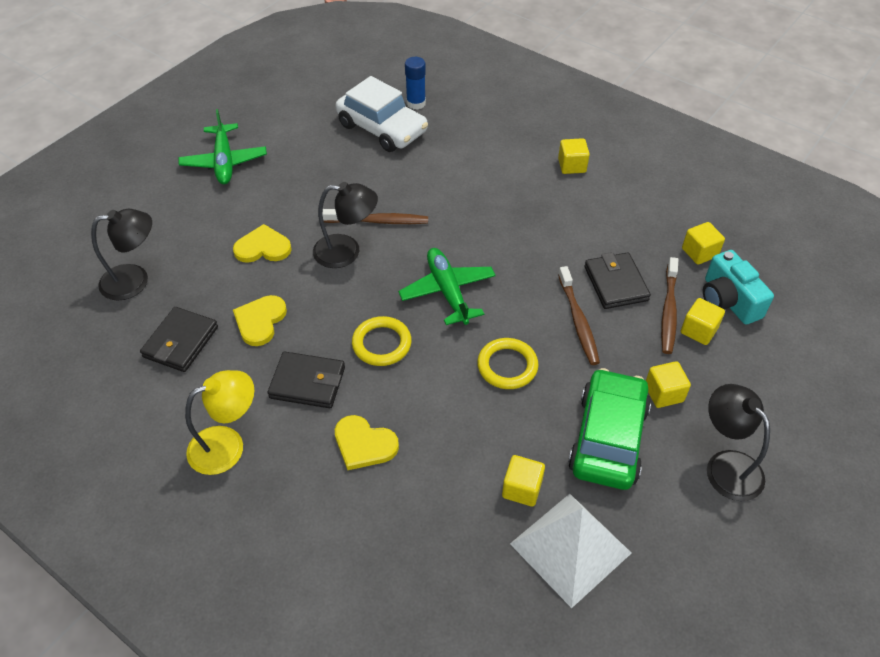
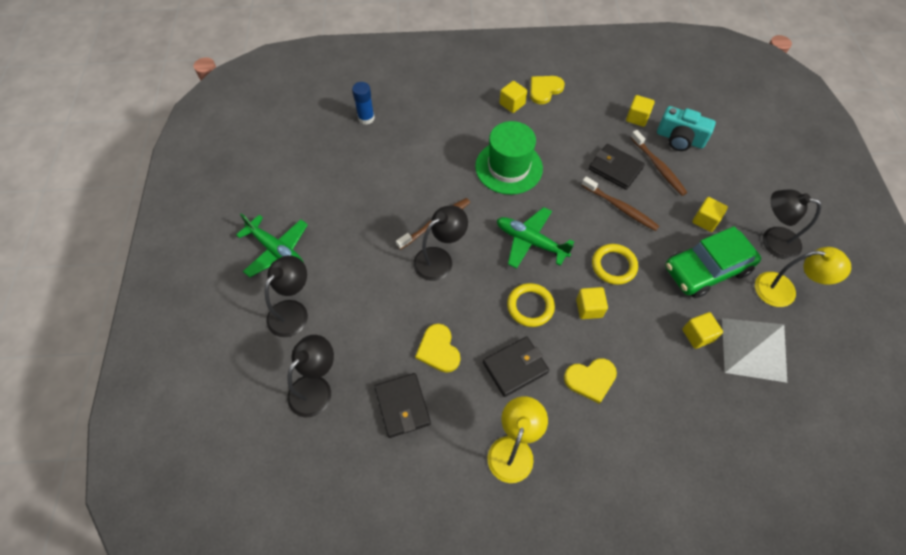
camera: 40 degrees left, 10 degrees up
yellow heart [233,224,292,263] -> yellow heart moved to [530,76,565,104]
white car [335,76,428,152] -> none
green car [568,368,651,490] -> green car turned 90 degrees counterclockwise [665,226,761,298]
yellow cube [681,298,725,345] -> yellow cube moved to [576,287,608,319]
none -> black lamp [265,255,308,337]
none -> green hat [475,121,543,195]
none -> yellow lamp [755,247,851,307]

